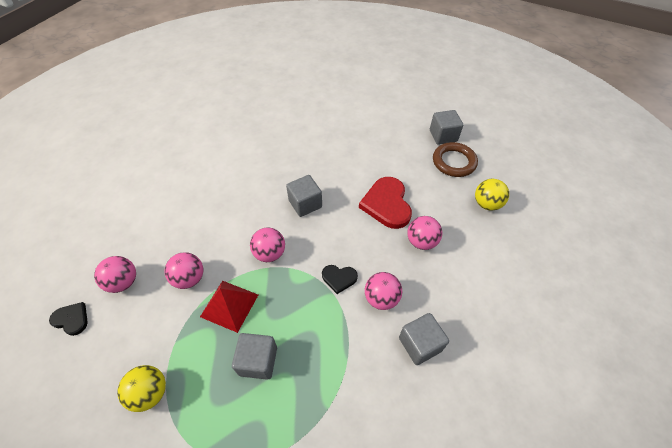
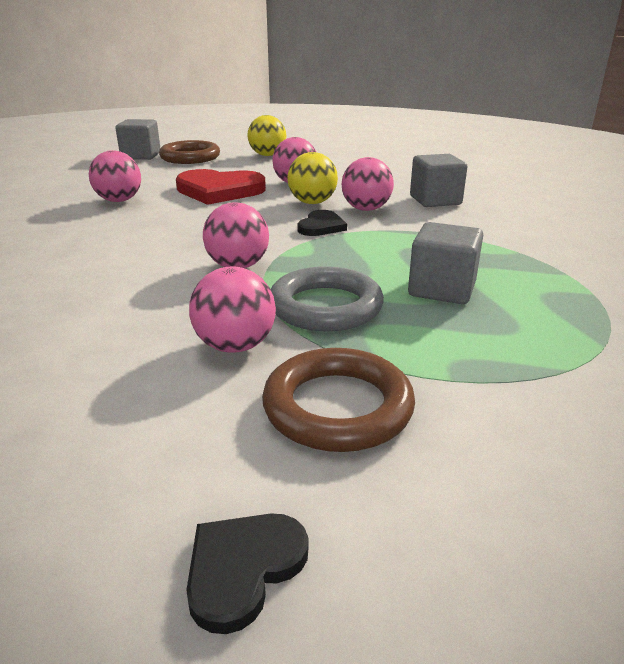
camera: 75 degrees left, 25 degrees down
pink ball [94,256,136,293] -> pink ball moved to [89,150,141,202]
yellow ball [117,365,166,412] -> yellow ball moved to [287,152,338,204]
red pyramid [200,281,258,333] -> grey ring [271,266,384,332]
grey cube [286,175,322,217] -> none
none -> brown ring [262,348,415,452]

